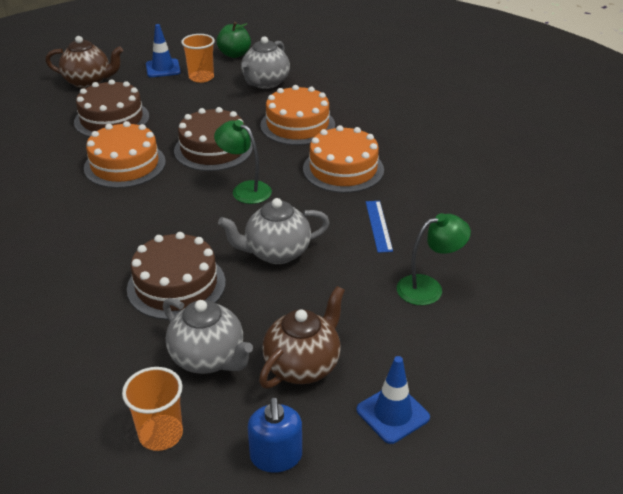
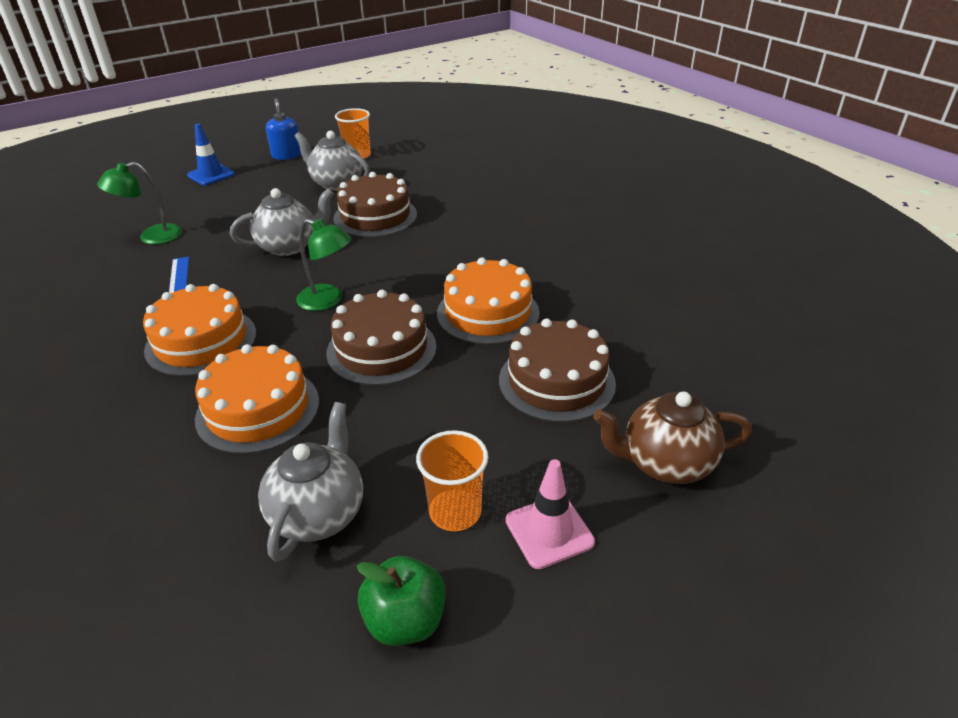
camera: 170 degrees right, 0 degrees up
blue traffic cone [146,24,181,77] -> pink traffic cone [506,459,595,569]
brown teapot [259,286,345,389] -> none

